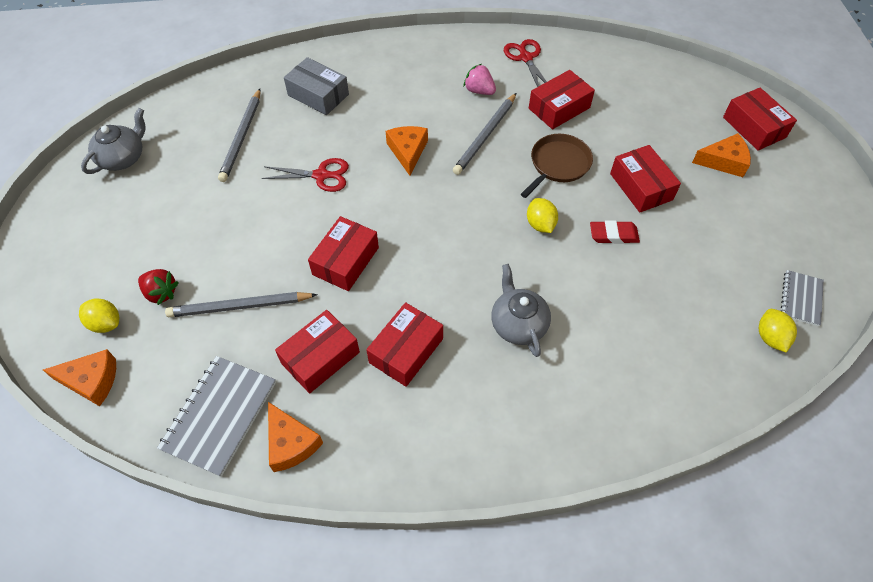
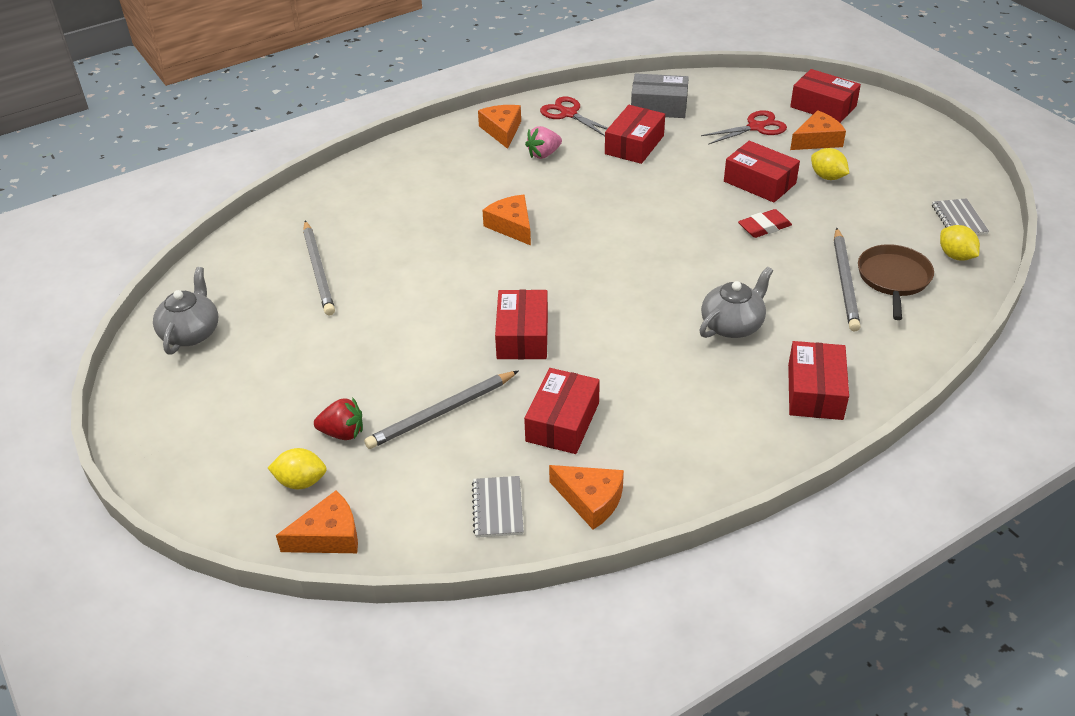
camera: 25 degrees left, 15 degrees down
grey notebook [157,356,276,477] -> grey notebook [472,476,524,538], size x0.57
red scissors [262,158,349,192] -> red scissors moved to [701,110,787,145]
grey box [284,57,349,115] -> grey box moved to [631,73,689,118]
red box [366,302,443,387] -> red box moved to [788,341,849,420]
grey pencil [453,93,516,175] -> grey pencil moved to [834,228,861,331]
pink strawberry [463,64,496,95] -> pink strawberry turned 45 degrees counterclockwise [525,126,562,159]
grey teapot [491,264,551,357] -> grey teapot turned 90 degrees clockwise [699,267,773,338]
brown pan [521,134,593,198] -> brown pan moved to [858,244,934,320]
yellow lemon [527,198,558,233] -> yellow lemon moved to [811,148,849,180]
none -> orange cheese [478,105,521,149]

